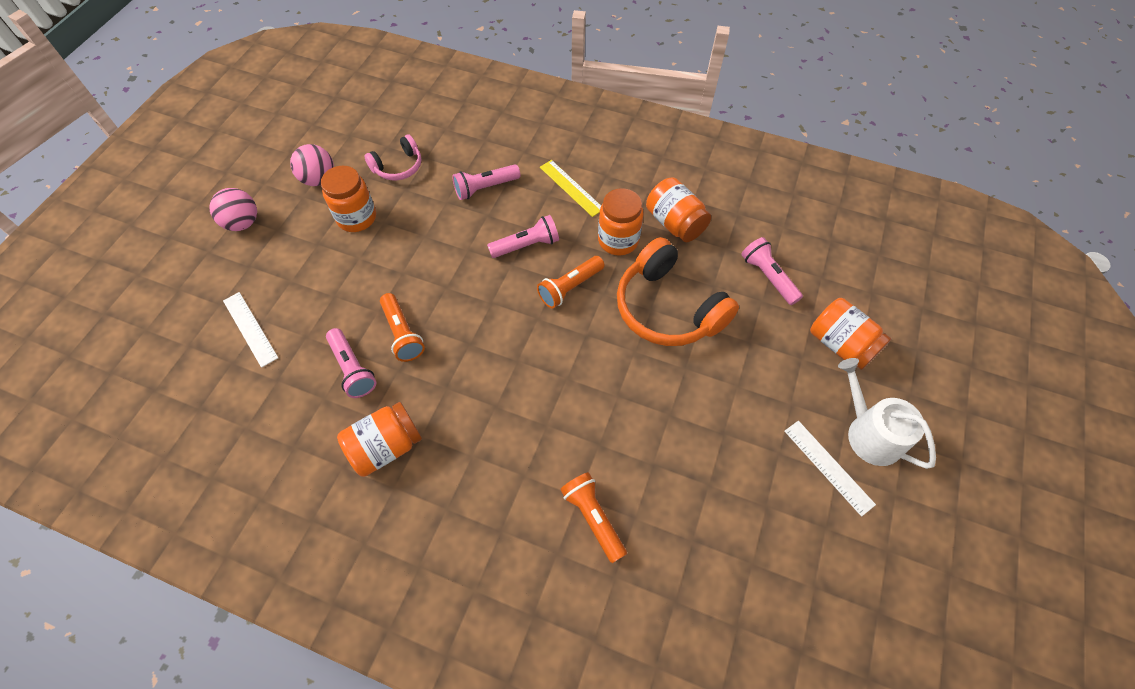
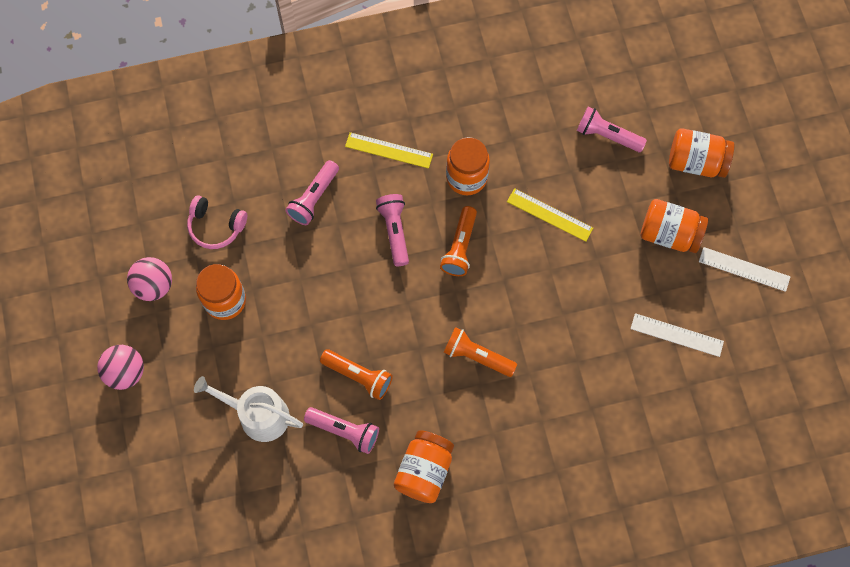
camera: 35 degrees left, 10 degrees up
white ruler [223,292,278,368] -> white ruler moved to [631,313,724,357]
pink headphones [364,135,421,180] -> pink headphones turned 90 degrees clockwise [187,195,247,249]
pink flashlight [487,215,559,258] -> pink flashlight turned 45 degrees counterclockwise [376,194,409,266]
orange flashlight [560,472,627,563] -> orange flashlight moved to [443,327,517,377]
orange headphones [617,237,739,346] -> yellow ruler [507,188,593,242]
orange jar [646,177,711,242] -> orange jar moved to [641,199,708,253]
white watering can [838,358,936,469] -> white watering can moved to [194,376,303,442]

